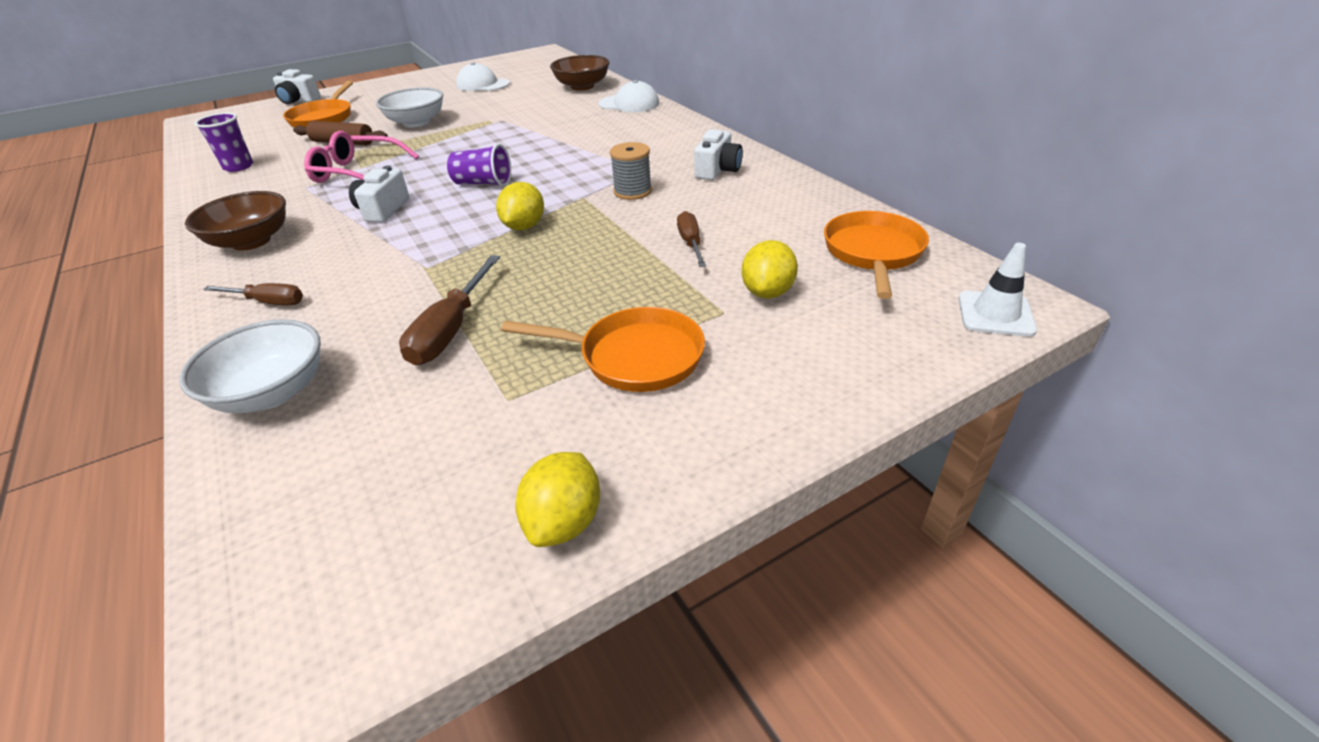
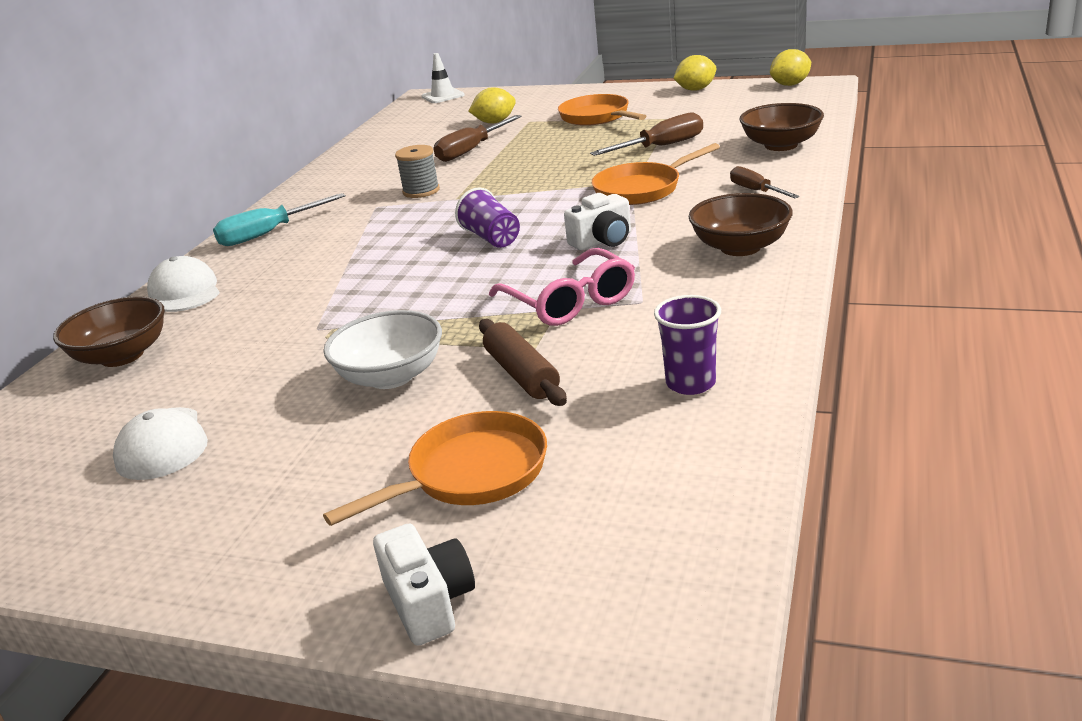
camera: 130 degrees left, 10 degrees down
white bowl [179,319,321,413] -> brown bowl [739,103,824,151]
yellow lemon [496,182,544,230] -> yellow lemon moved to [770,49,811,86]
brown screwdriver [677,211,706,267] -> brown screwdriver [434,115,522,162], size x1.55
white camera [694,129,743,180] -> none
orange pan [824,211,929,299] -> orange pan moved to [592,143,720,205]
none -> turquoise screwdriver [213,193,346,246]

